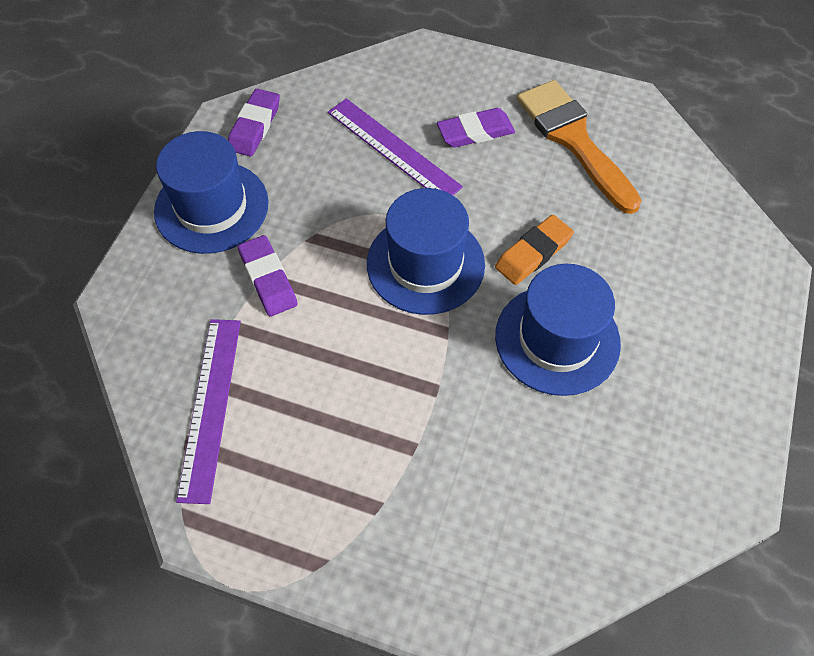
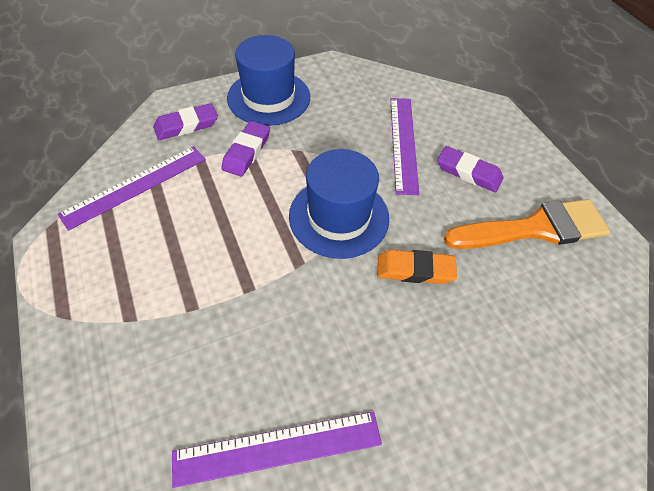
camera: 45 degrees right, 5 degrees down
purple eraser [228,89,280,157] -> purple eraser moved to [153,103,218,140]
blue hat [495,264,621,396] -> none
orange brush [517,80,642,214] -> orange brush turned 60 degrees clockwise [444,199,610,249]
none -> purple ruler [172,411,382,488]

